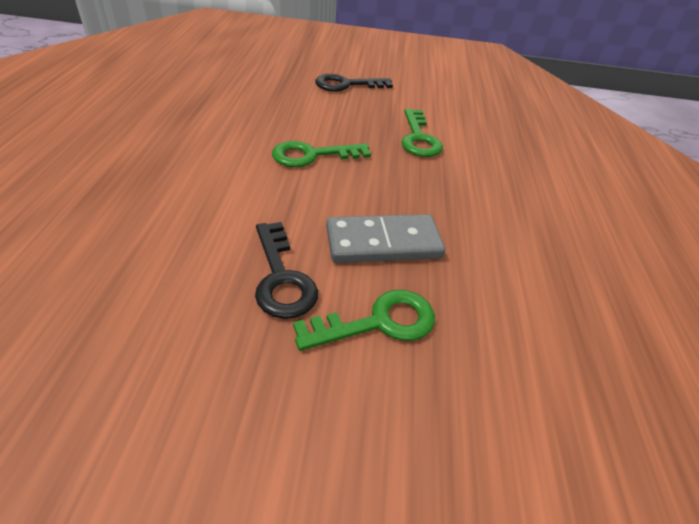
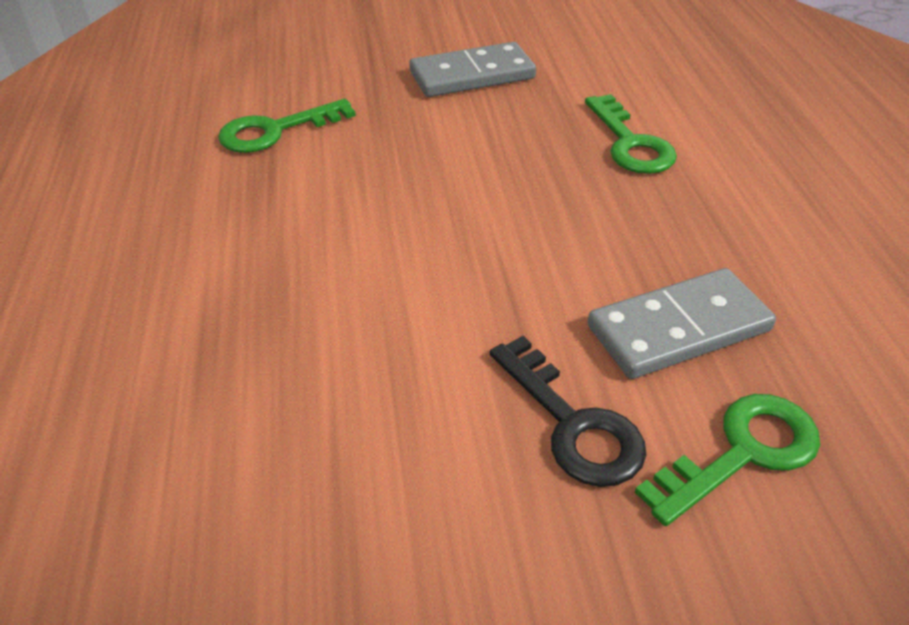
camera: 10 degrees left, 0 degrees up
green key [272,141,371,167] -> green key moved to [218,99,356,153]
black key [315,74,393,92] -> grey domino [409,42,536,97]

